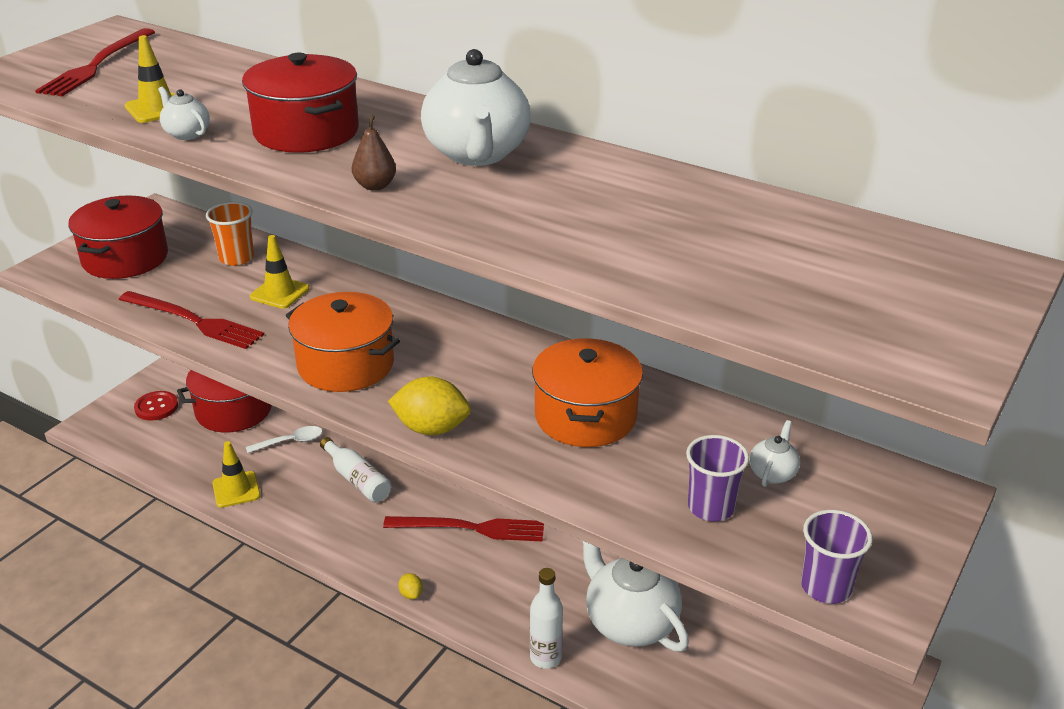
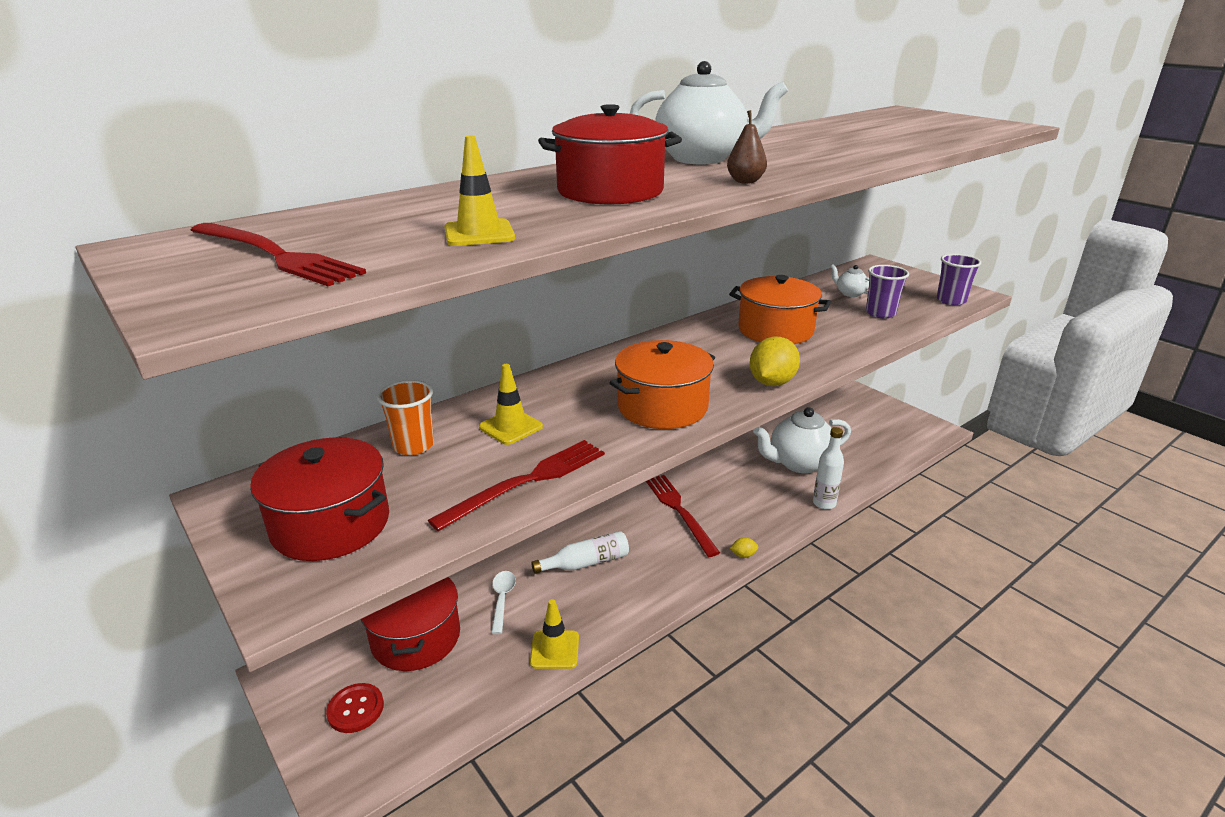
camera: 70 degrees left, 5 degrees down
white teapot [158,87,210,140] -> none
red fork [383,516,544,542] -> red fork turned 45 degrees counterclockwise [646,475,720,557]

